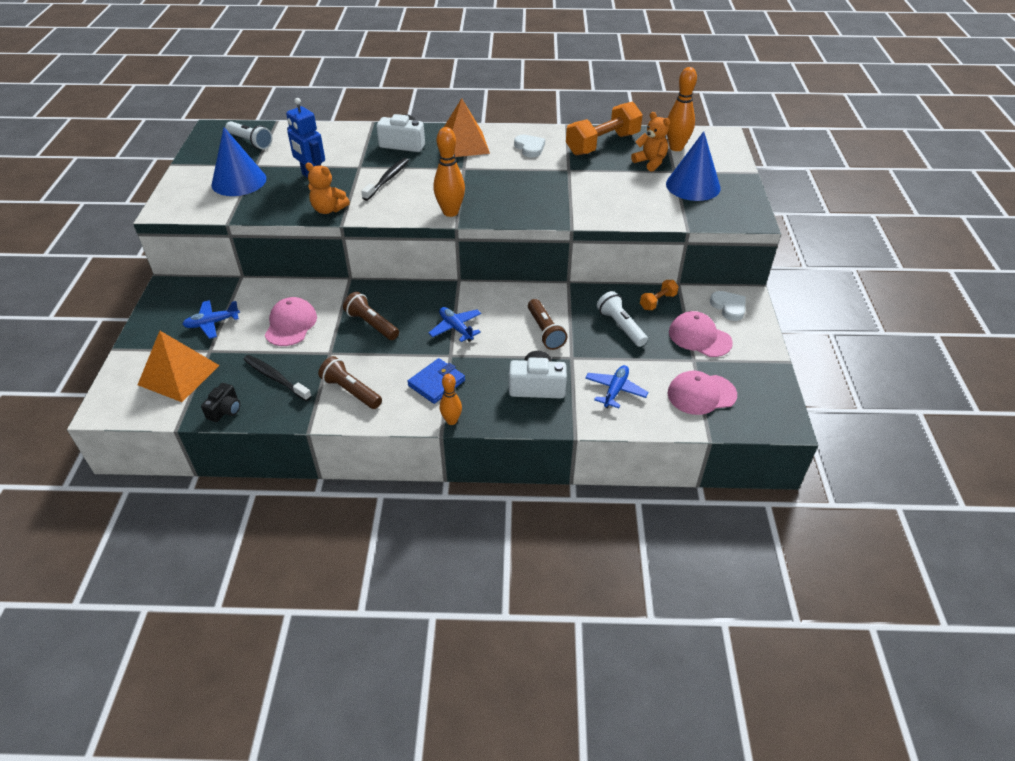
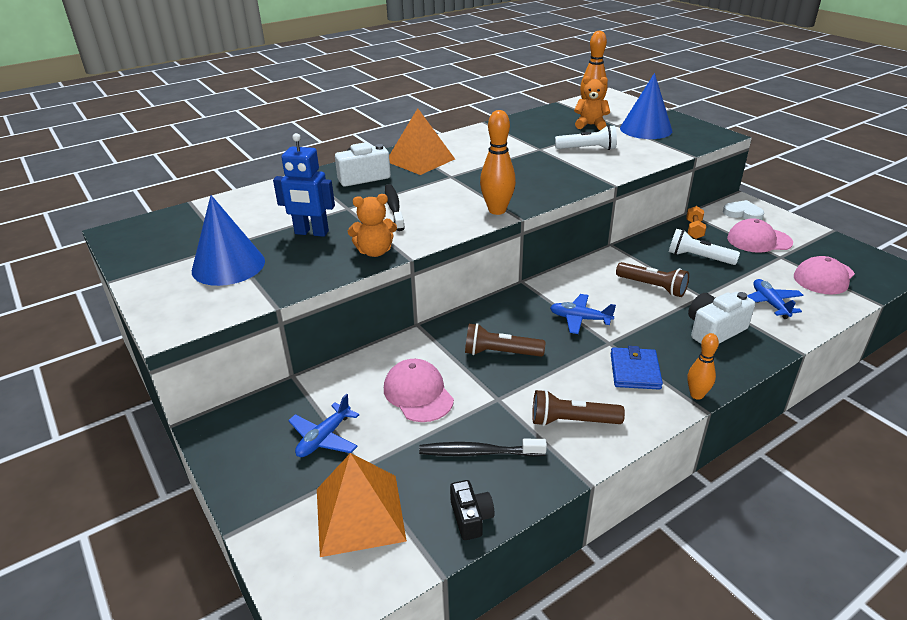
camera: 35 degrees left, 10 degrees down
white flashlight [225,121,272,149] -> white flashlight moved to [555,125,617,150]
white heart [514,135,545,158] -> none
orange dumbbell [566,102,643,156] -> none

